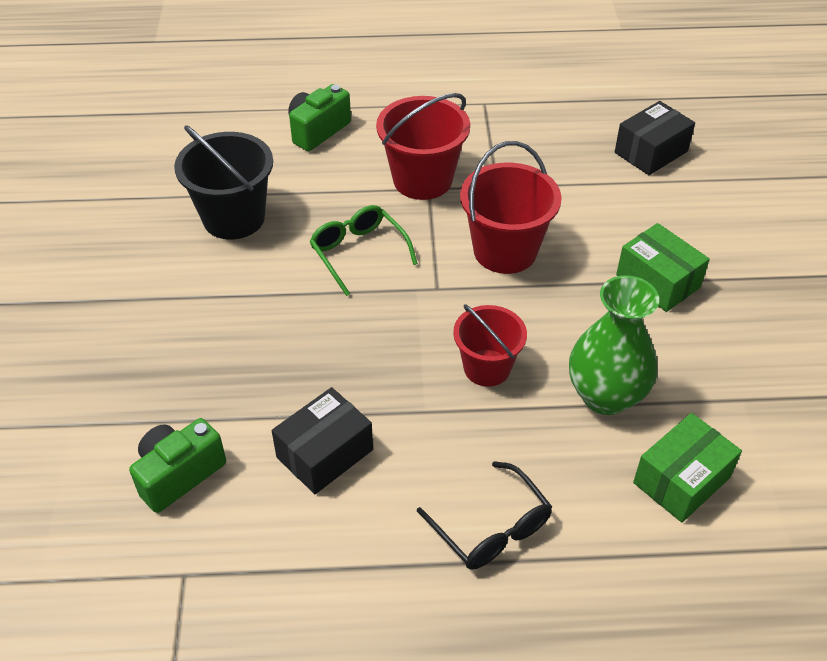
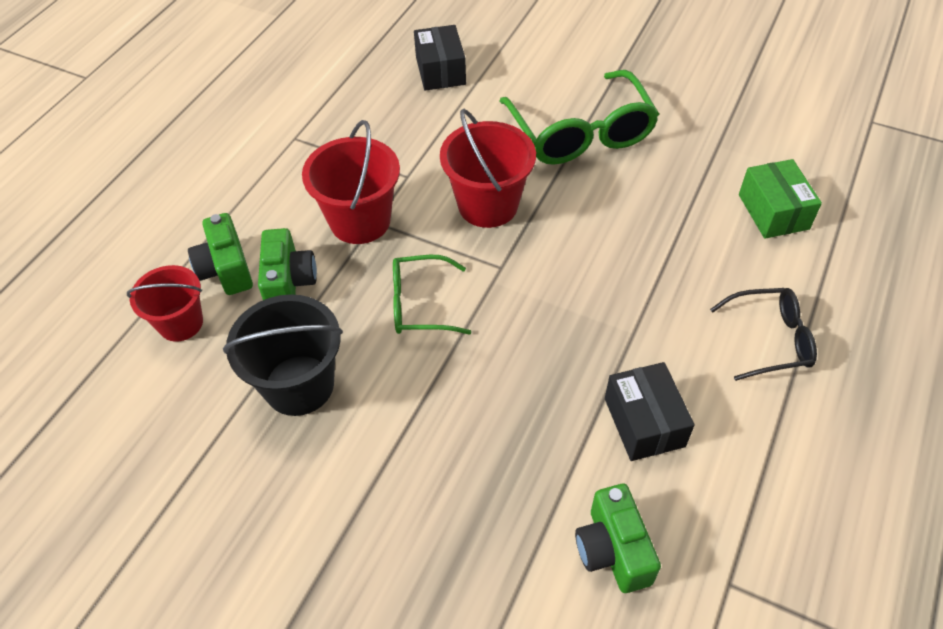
camera: 60 degrees left, 5 degrees up
red bucket [453,304,527,387] -> red bucket moved to [127,265,203,342]
green vase [569,275,659,415] -> none
green box [616,223,710,312] -> green glasses [500,70,659,165]
none -> green camera [258,228,317,300]

